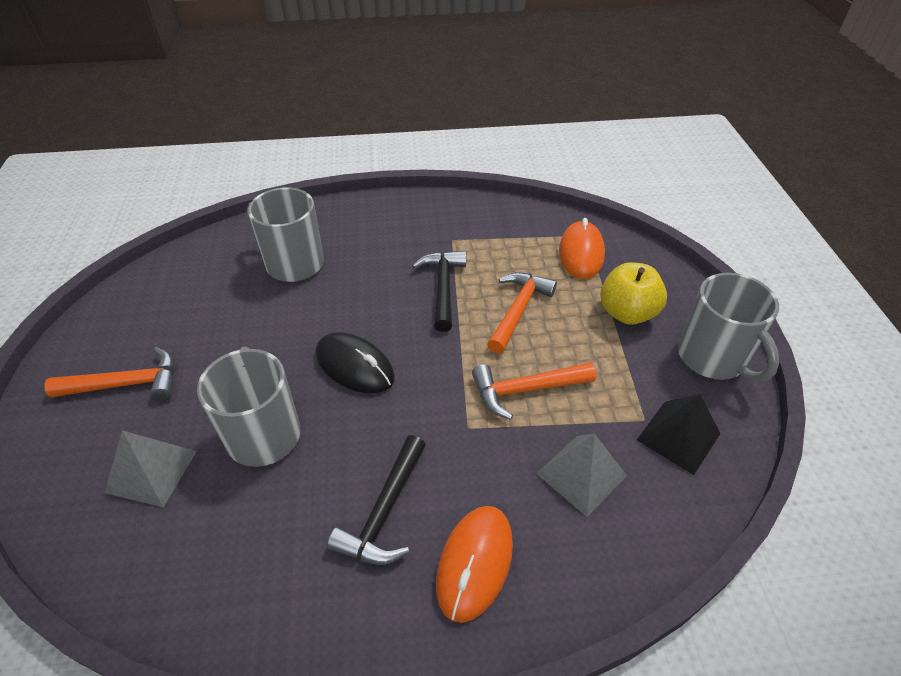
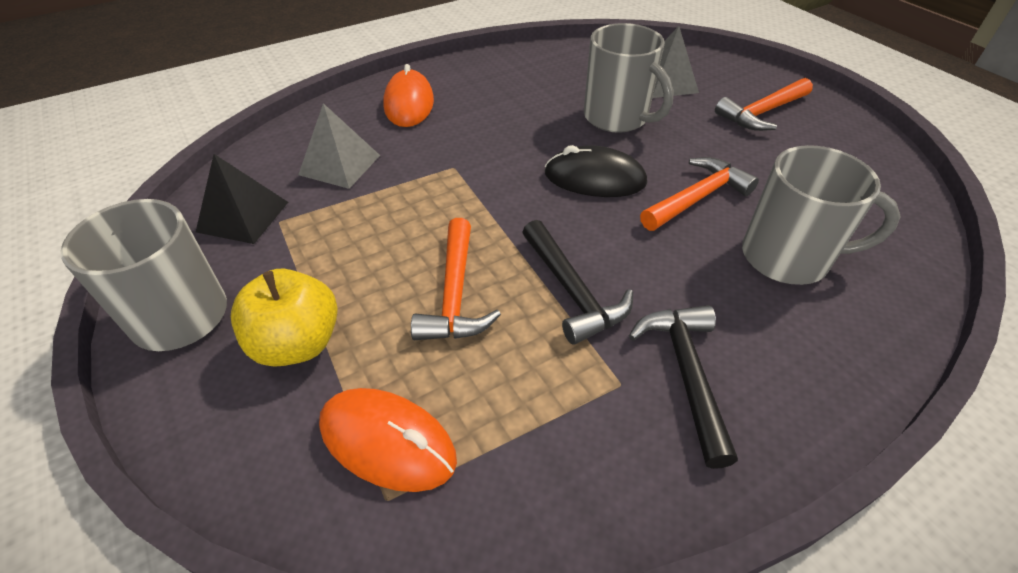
camera: 155 degrees right, 0 degrees up
black hammer [327,435,426,565] -> black hammer moved to [629,305,738,469]
orange hammer [472,362,596,420] -> orange hammer moved to [640,157,759,231]
orange mouse [559,218,605,279] -> orange mouse turned 45 degrees counterclockwise [319,388,457,492]

